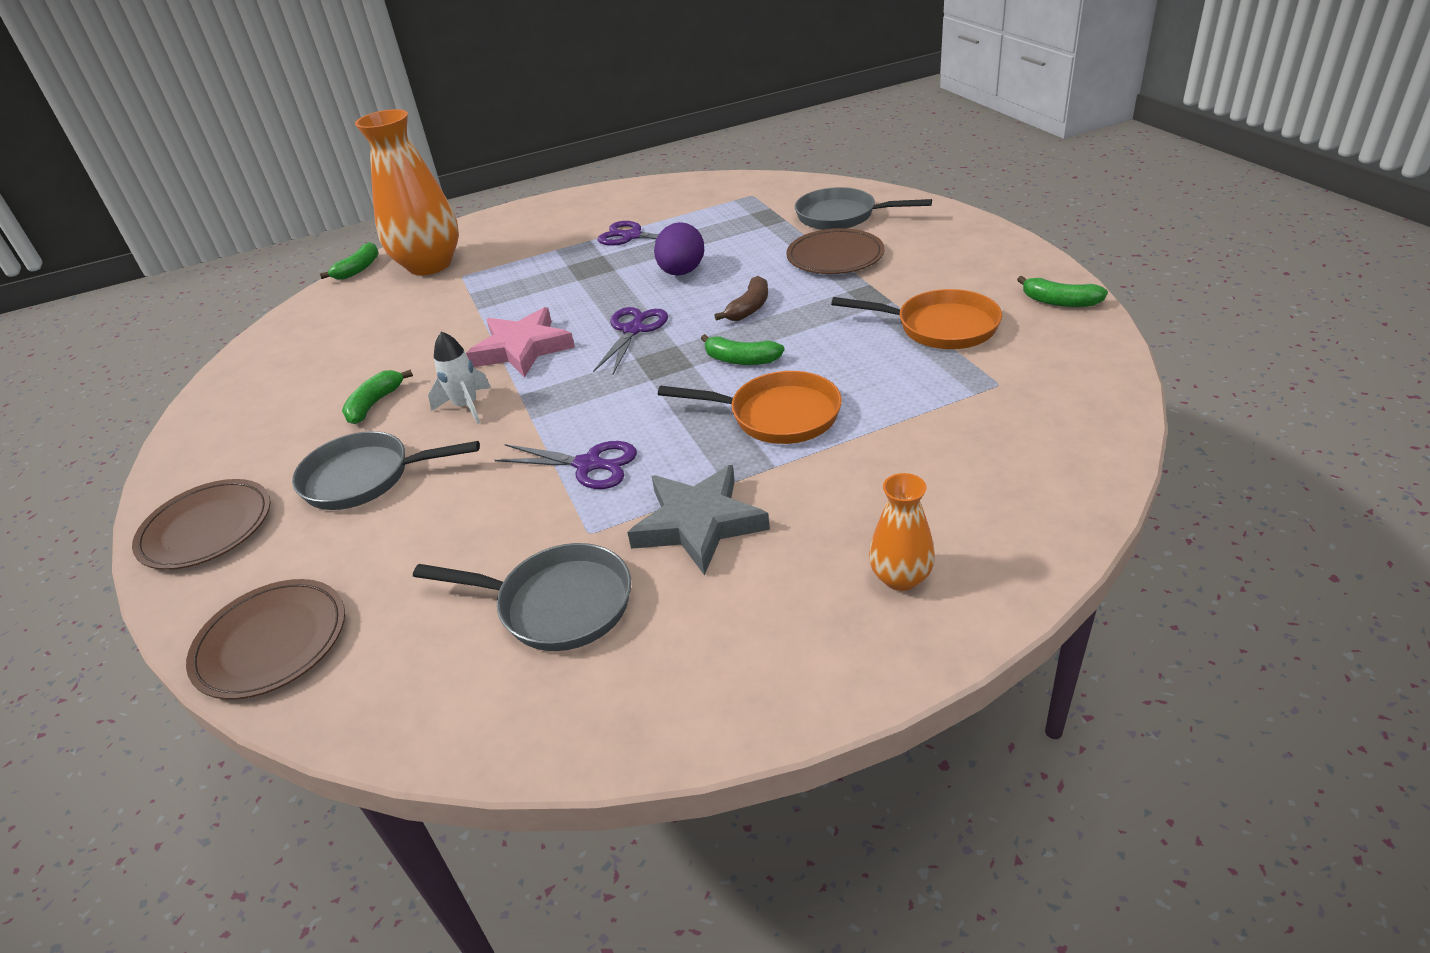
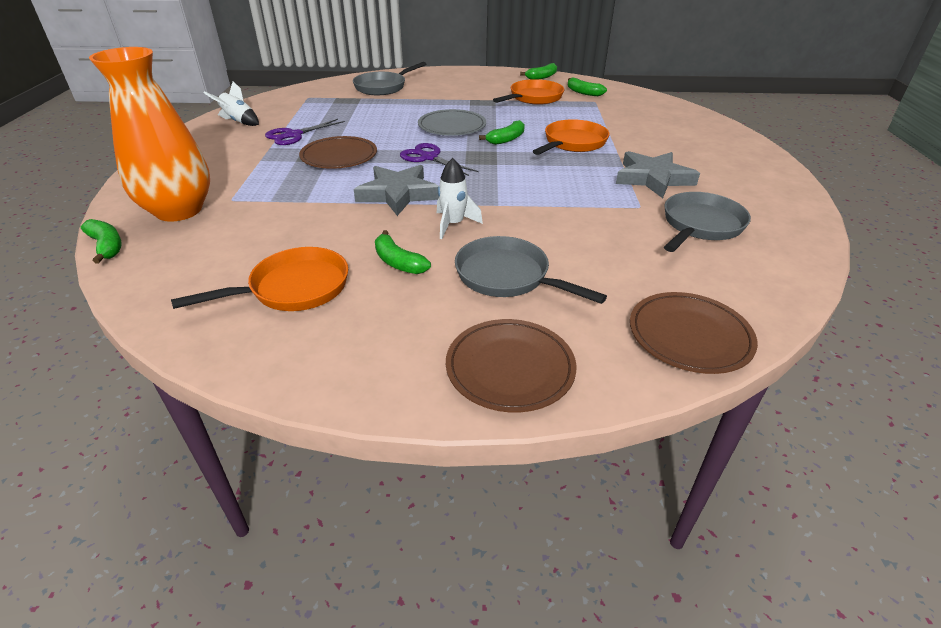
camera: 70 degrees left, 0 degrees up
grey pan [292,431,480,510] -> grey pan turned 105 degrees clockwise [455,236,607,304]
pink star [466,307,575,378] -> grey star [354,165,439,216]
purple scissors [495,441,637,489] -> none
purple egg [654,222,704,276] -> none
brown banana [714,276,768,321] -> grey plate [418,109,486,136]
brown plate [786,228,885,274] -> brown plate moved to [299,136,377,169]
orange vase [869,473,935,591] -> none
none -> orange pan [171,247,348,311]
none -> white rocket [203,81,259,126]
none -> green banana [568,78,607,96]

